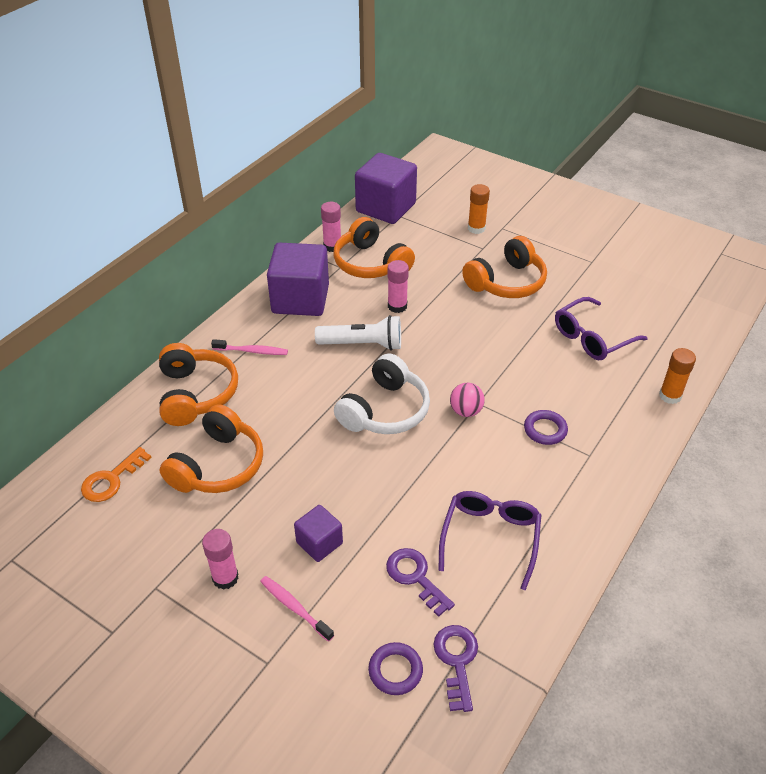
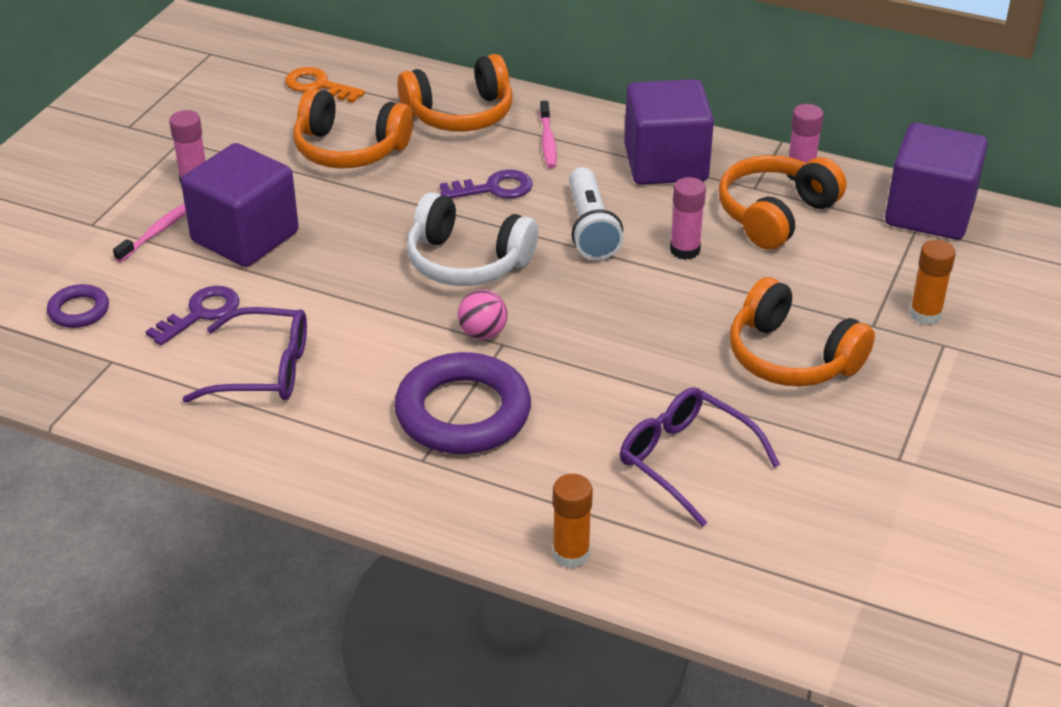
camera: 80 degrees right, 5 degrees down
purple cube [294,505,343,562] -> purple cube [181,143,299,267], size x1.93
purple key [433,625,478,712] -> purple key moved to [440,169,533,199]
purple ring [524,410,568,445] -> purple ring [394,352,531,454], size x2.08

